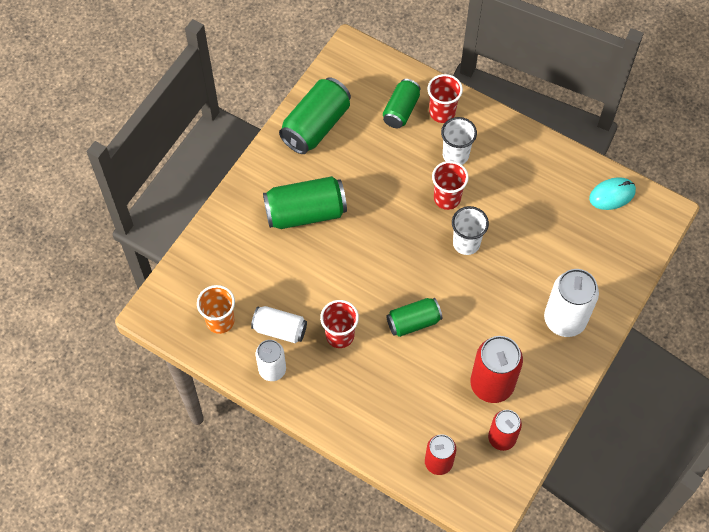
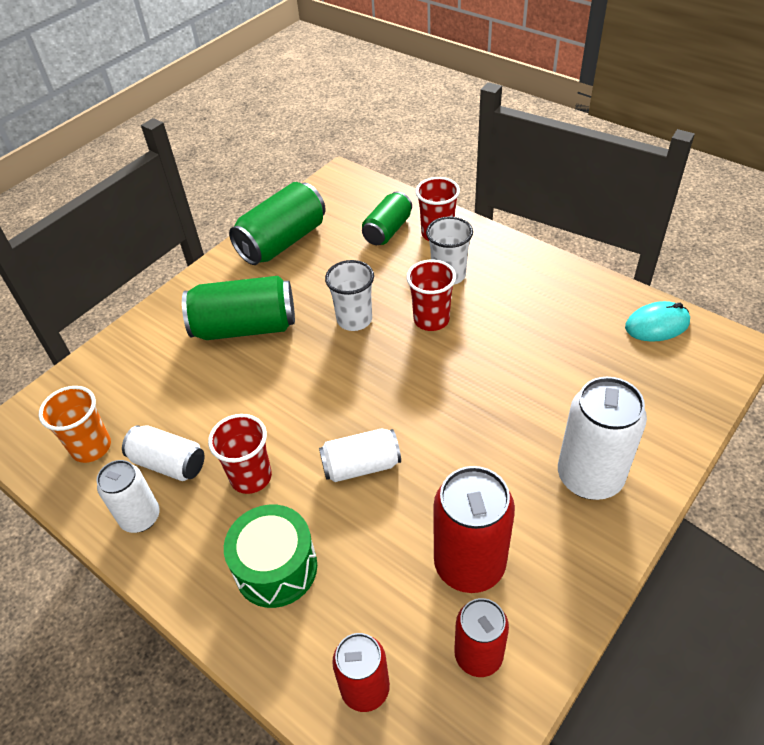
camera: 10 degrees right, 15 degrees down
green can [386,298,442,337] -> white can [319,428,401,482]
white cup [452,206,489,255] -> white cup moved to [325,260,374,331]
none -> green drum [224,505,317,608]

